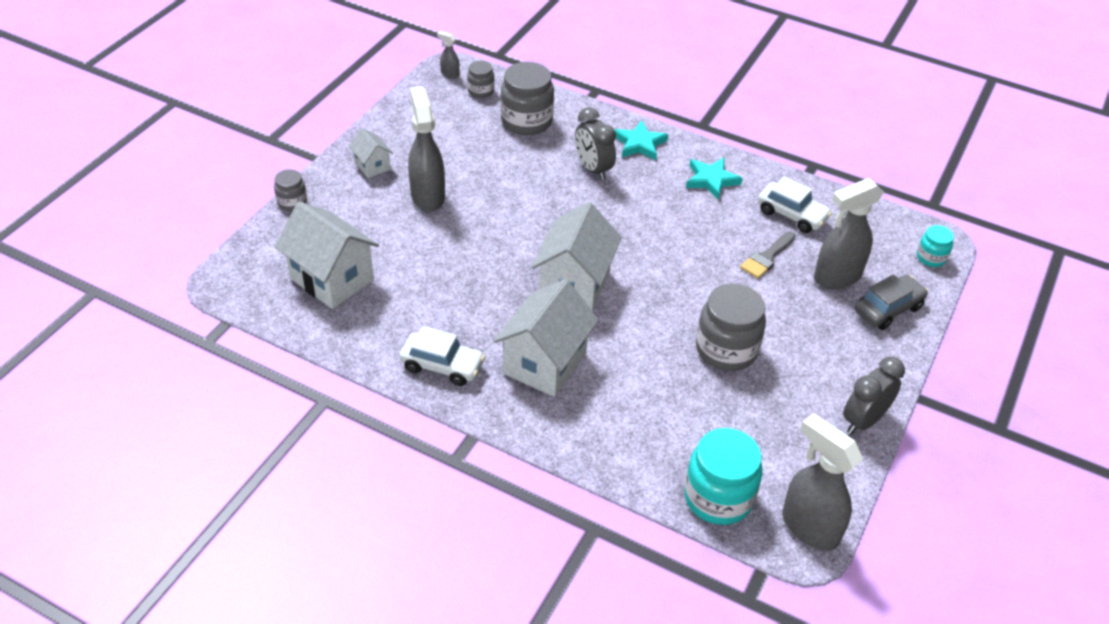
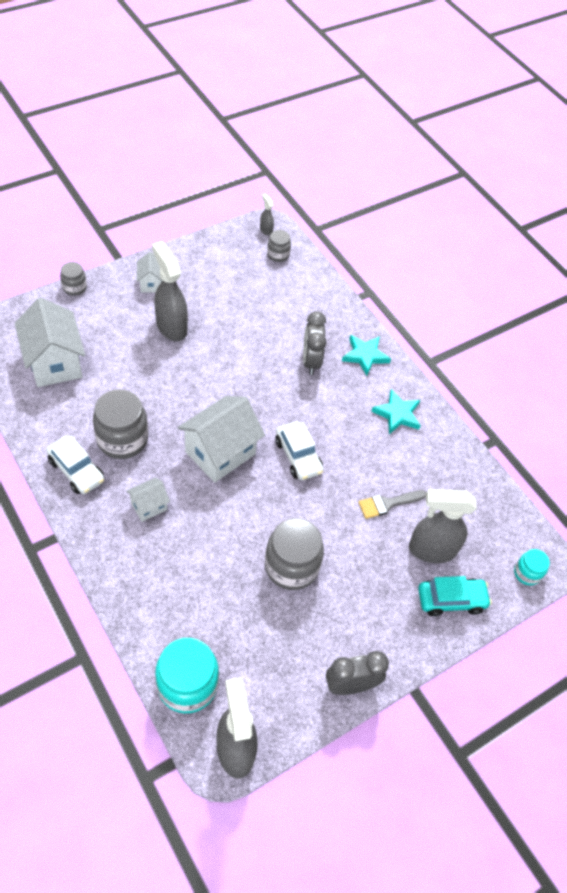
camera: 25 degrees right, 10 degrees up
grey spray bottle [408,86,445,212] -> grey spray bottle turned 45 degrees counterclockwise [152,241,188,341]
white house [494,279,599,397] -> white house [126,478,170,522], size x0.51
grey jar [500,62,554,135] -> grey jar moved to [93,389,148,459]
white car [758,176,832,233] -> white car moved to [275,421,323,480]
grey car [855,275,928,330] -> turquoise car [418,576,492,616]

